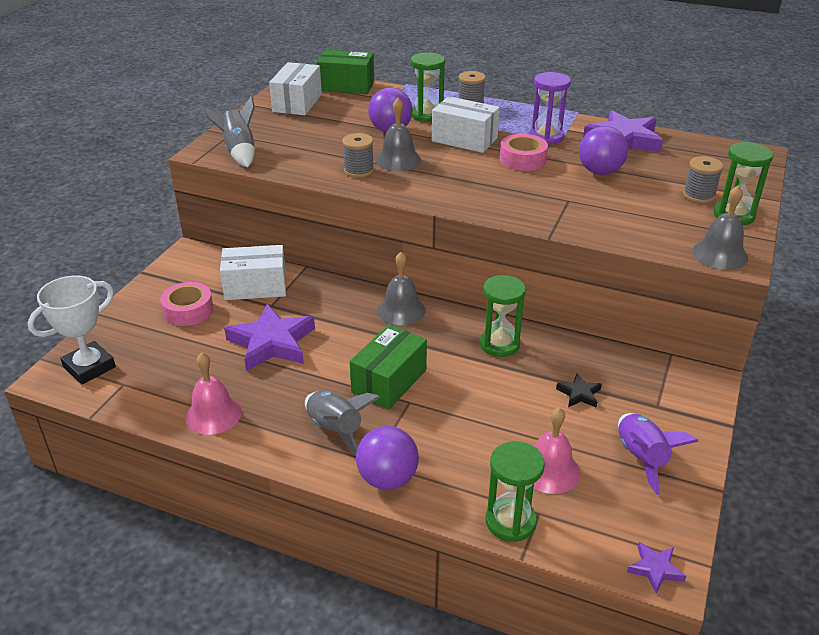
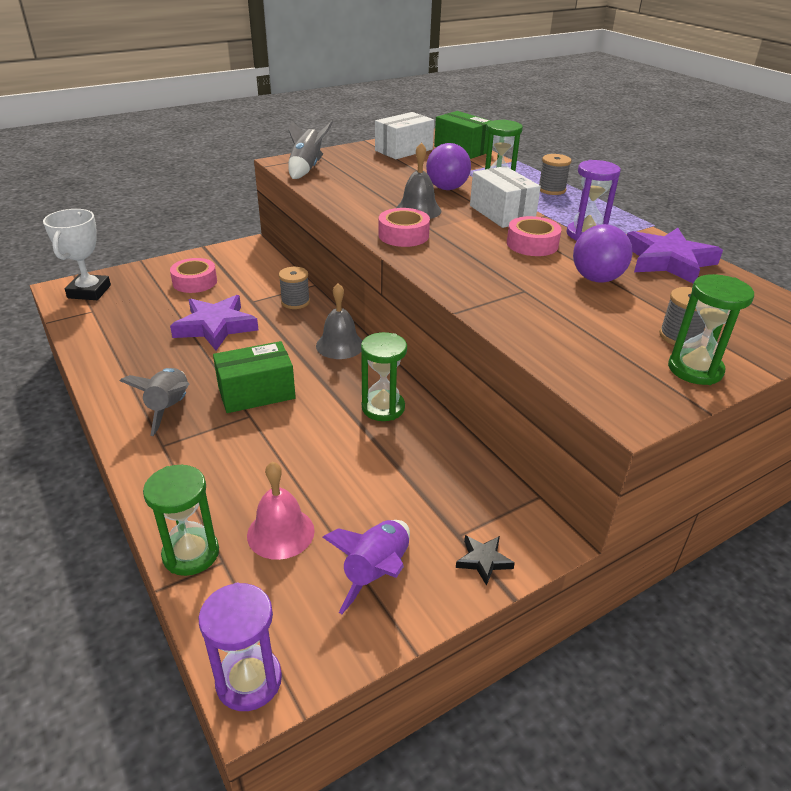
camera: 35 degrees right, 0 degrees up
white trophy [28,276,116,384] -> white trophy turned 75 degrees counterclockwise [43,209,111,300]
pink bell [185,353,242,435] -> none
white box [220,245,286,300] -> none
grey spool [342,133,374,178] -> grey spool moved to [279,267,310,309]
purple ball [356,426,419,490] -> none
black star [556,373,602,408] -> black star moved to [456,535,515,586]
purple star [627,542,686,593] -> purple hourglass [198,583,282,711]
grey bell [692,185,748,270] -> none
none -> pink tape [378,208,430,247]

